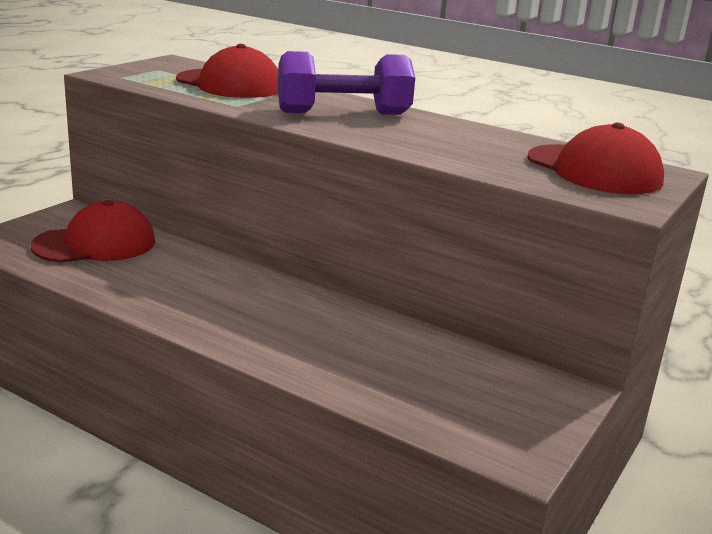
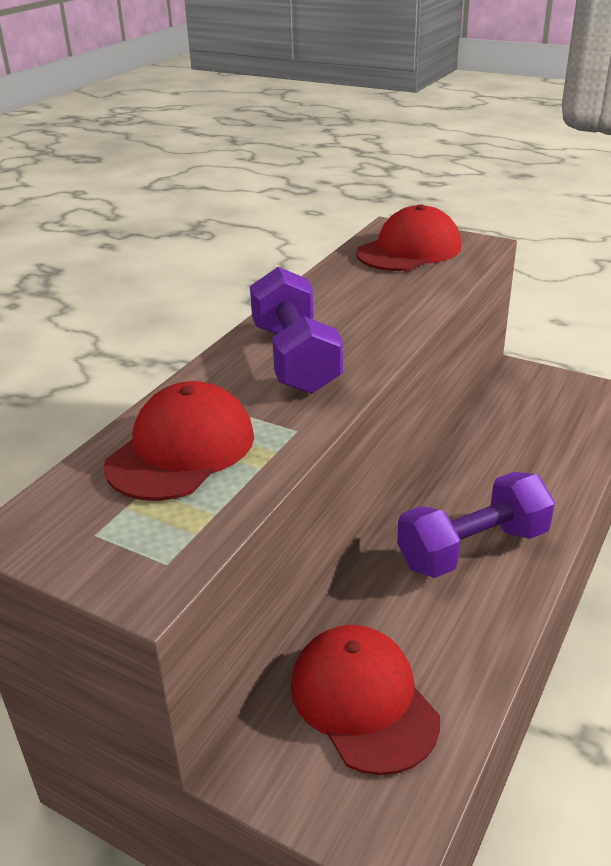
camera: 90 degrees left, 10 degrees up
none -> purple dumbbell [397,472,555,578]

